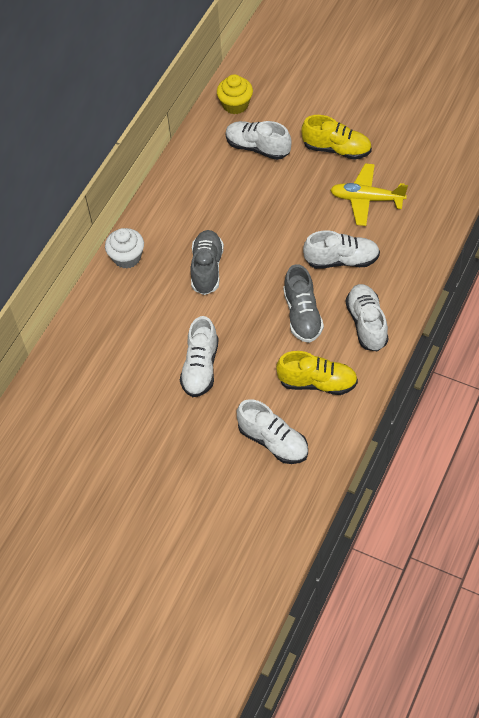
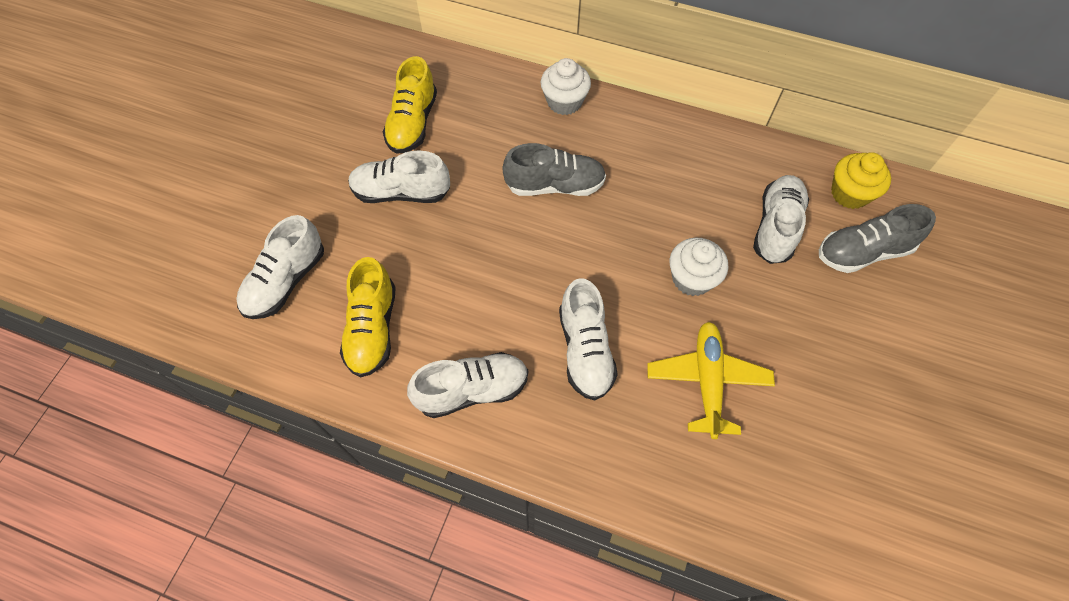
camera: 80 degrees right, 5 degrees up
grey shoe [283,264,324,343] -> grey shoe moved to [819,204,936,273]
yellow shoe [302,115,372,160] -> yellow shoe moved to [383,56,437,154]
none -> white cupcake [669,238,728,296]

